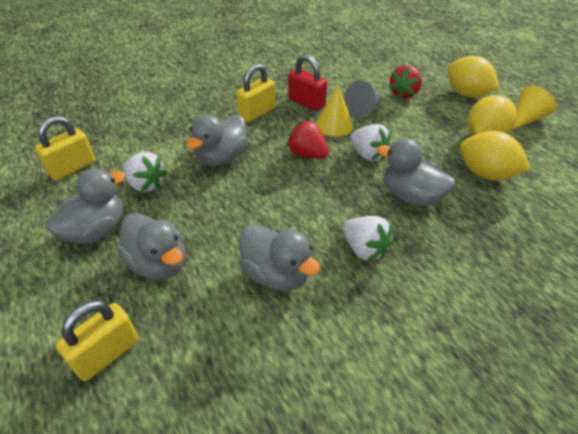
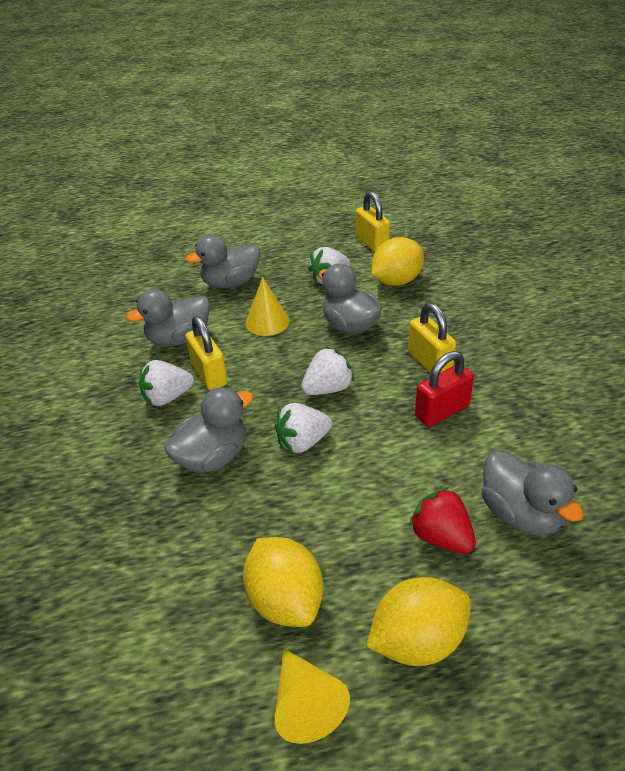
camera: 110 degrees right, 5 degrees down
grey duck [45,168,125,244] -> grey duck moved to [481,450,584,535]
yellow padlock [56,301,139,381] -> yellow padlock moved to [185,316,228,390]
red strawberry [286,120,329,159] -> white strawberry [301,347,354,395]
yellow cone [316,85,353,137] -> yellow cone moved to [246,277,290,336]
grey cone [344,80,382,119] -> none
yellow lemon [460,131,531,180] -> yellow lemon moved to [371,237,424,286]

